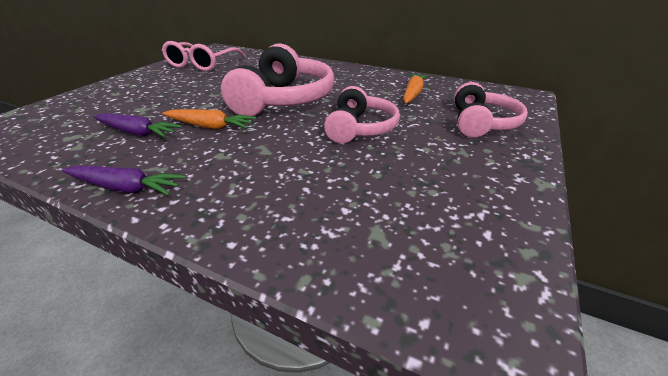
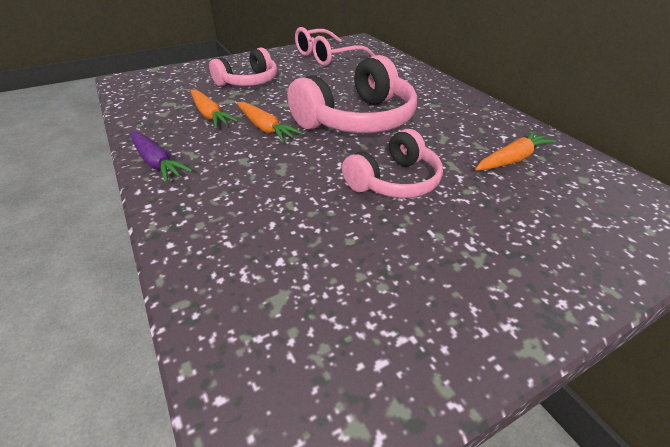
camera: 35 degrees right, 5 degrees up
purple carrot [93,113,182,138] -> orange carrot [190,89,238,128]
pink headphones [454,82,528,137] -> pink headphones moved to [209,47,277,86]

